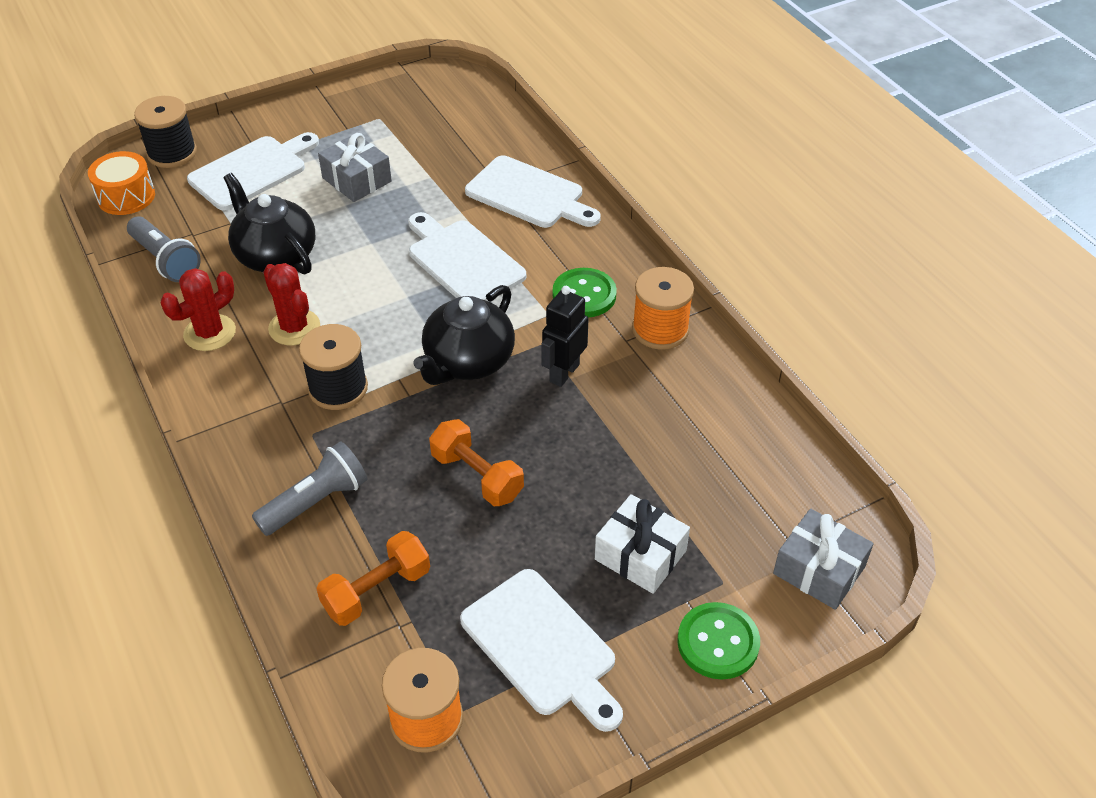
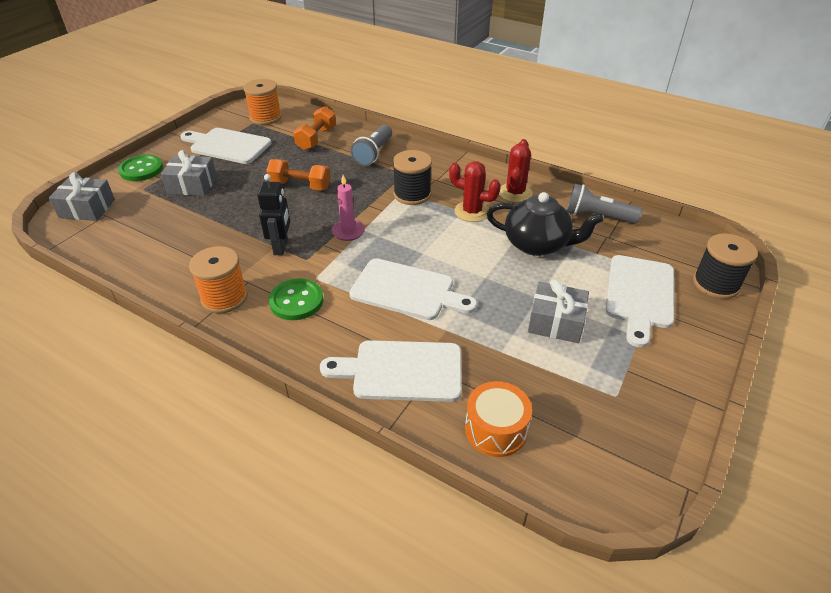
camera: 150 degrees right, 5 degrees down
orange drum [88,151,155,215] -> orange drum moved to [465,381,532,457]
black teapot [414,285,515,385] -> pink candle [332,175,365,241]
white gift [595,494,690,594] -> grey gift [161,150,217,196]

